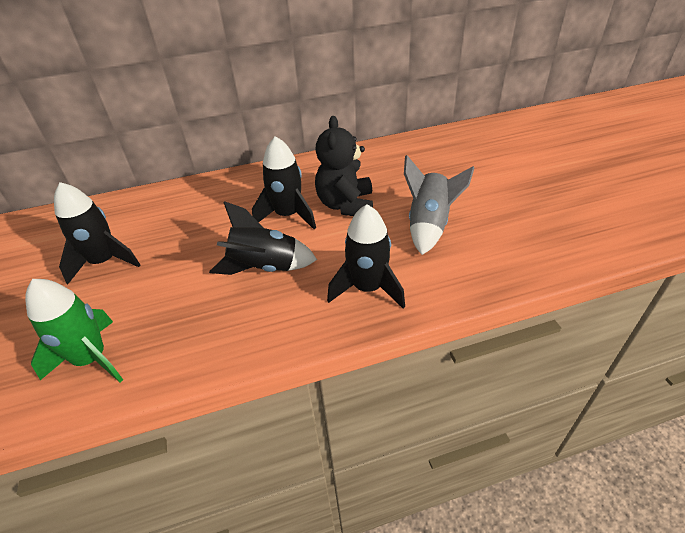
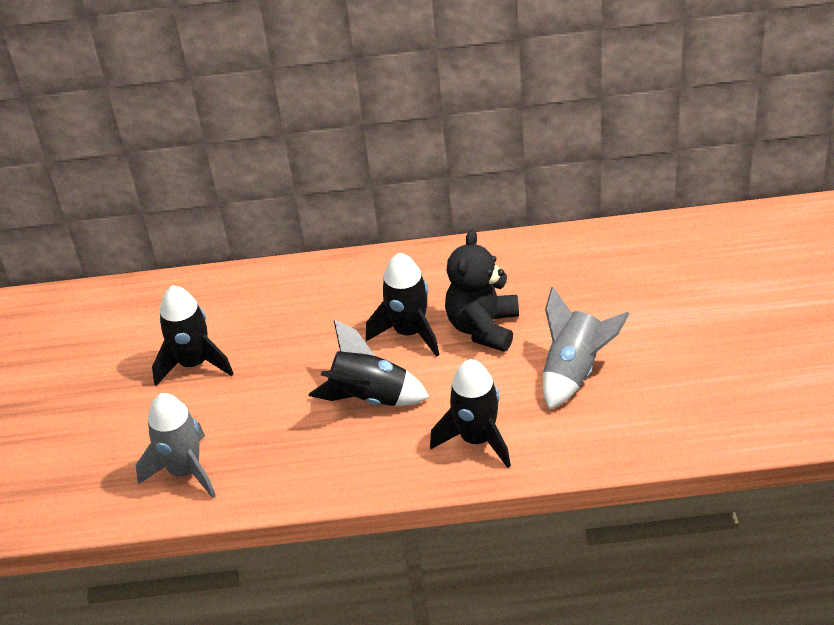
camera: 15 degrees right, 0 degrees up
green rocket [25,279,123,383] -> grey rocket [136,393,216,498]

